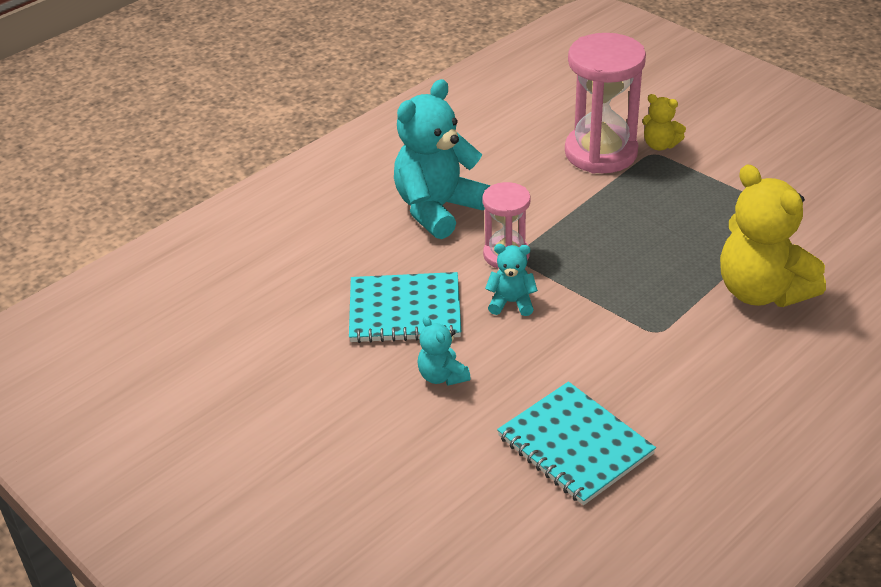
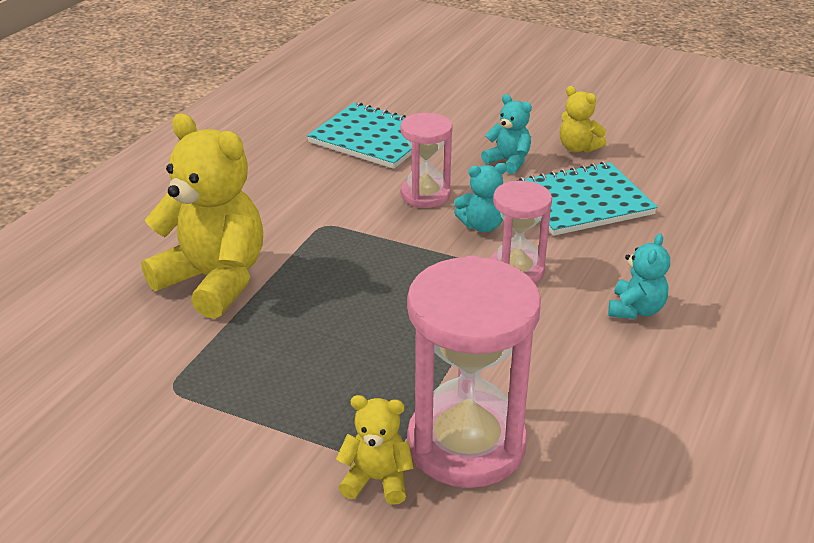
camera: 160 degrees right, 5 degrees down
turquoise teddy bear [394,79,490,239] -> turquoise teddy bear [608,233,670,319], size x0.48
none -> pink hourglass [400,113,453,208]
none -> yellow teddy bear [560,86,606,153]

